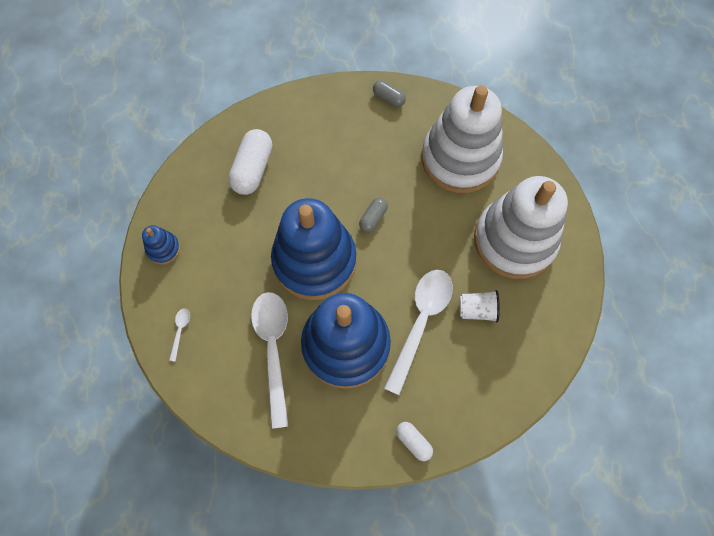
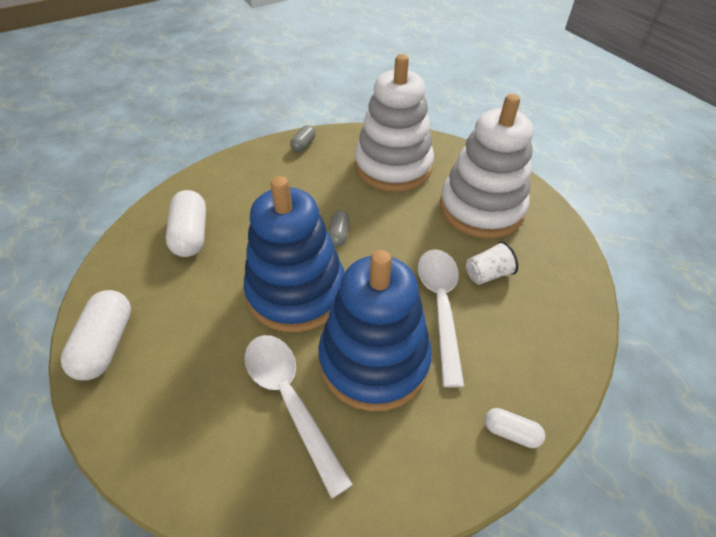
camera: 25 degrees left, 20 degrees down
blue stacking toy [142,225,180,265] -> white capsule [61,290,131,380]
white spoon [169,308,190,362] -> none
grey capsule [373,80,406,107] -> grey capsule turned 75 degrees counterclockwise [290,125,316,152]

